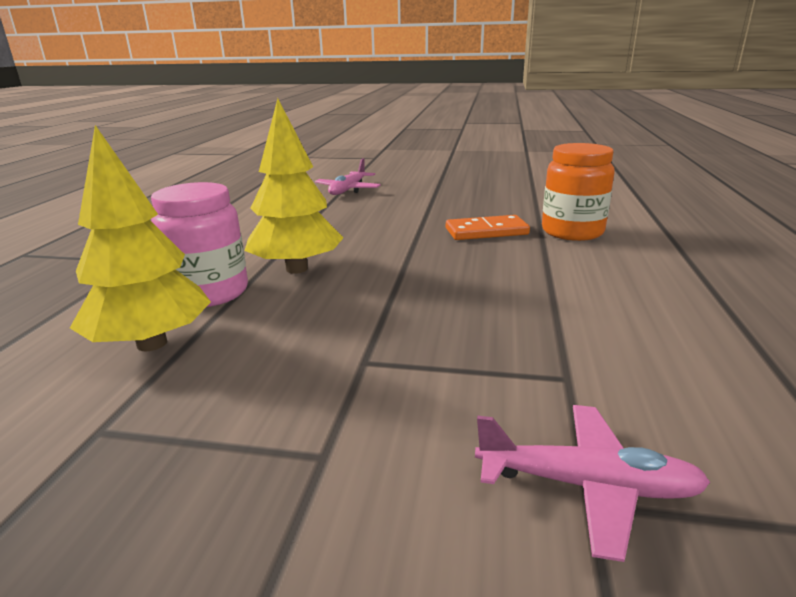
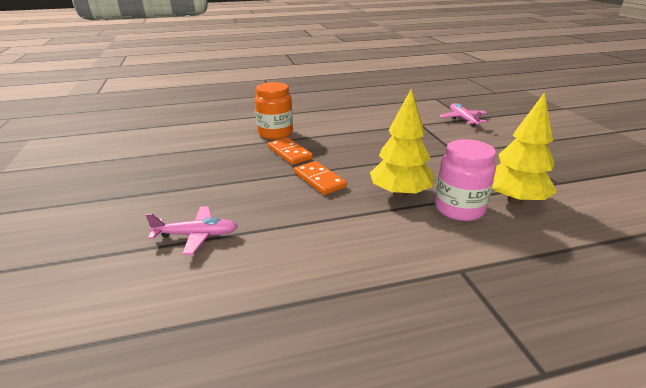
camera: 115 degrees left, 5 degrees up
none -> orange domino [294,161,347,195]

